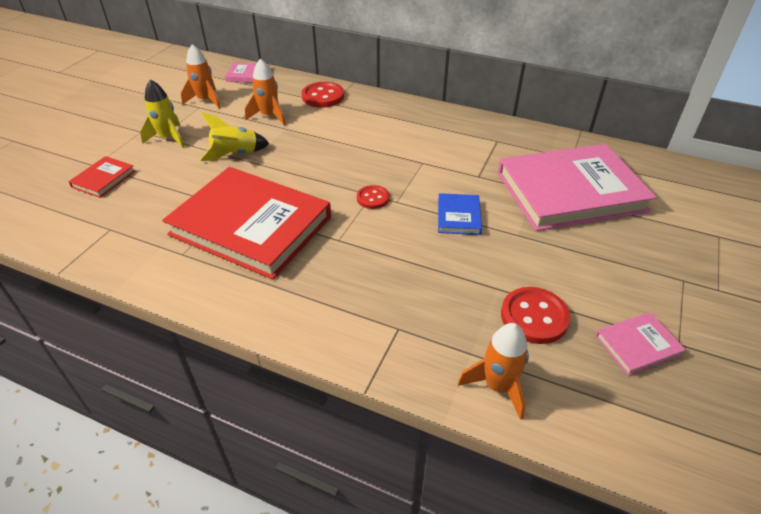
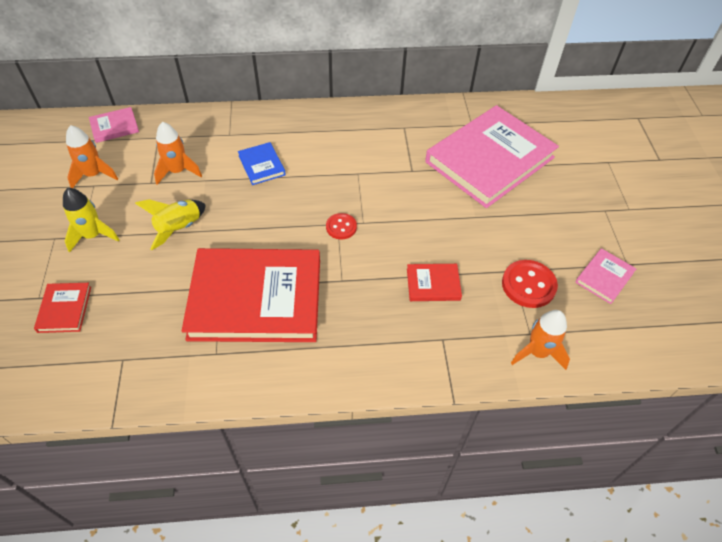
camera: 30 degrees left, 10 degrees up
red button [302,82,344,108] -> none
blue book [438,193,482,235] -> blue book moved to [238,142,286,185]
none -> red book [407,264,462,301]

